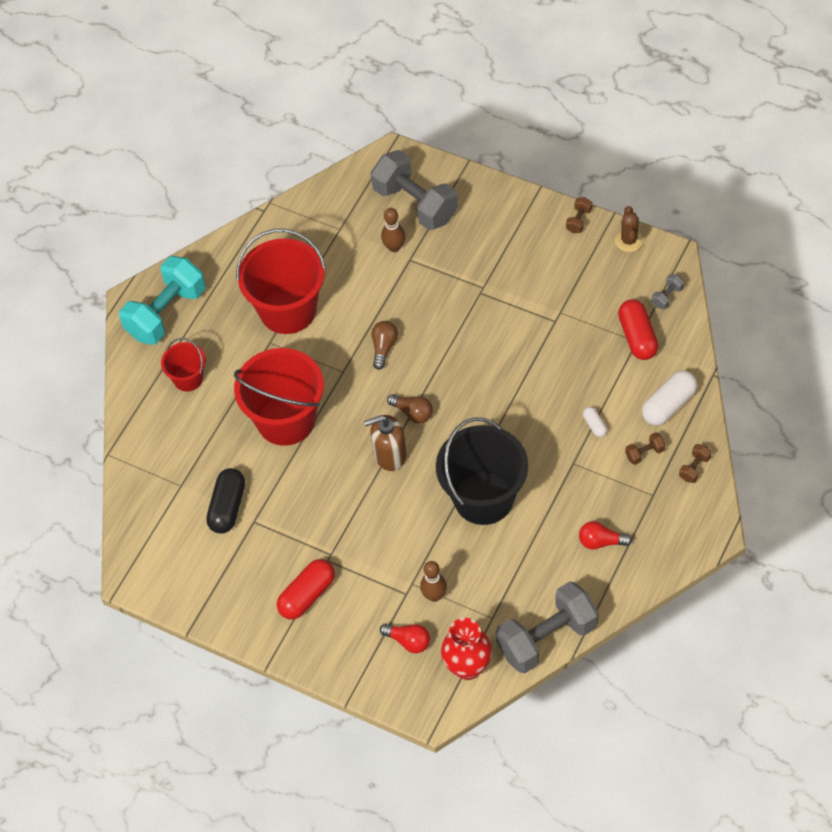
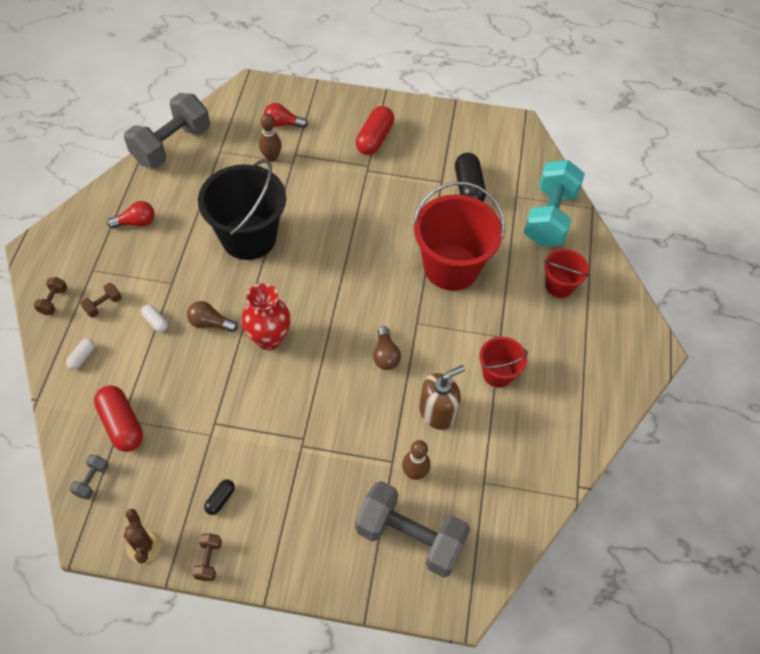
camera: 155 degrees right, 0 degrees up
turquoise dumbbell [119,256,206,345] -> turquoise dumbbell moved to [524,160,585,246]
red bucket [236,229,326,334] -> red bucket [479,337,528,388], size x0.51
brown soap dispenser [364,415,407,471] -> brown soap dispenser moved to [419,365,465,430]
brown light bulb [387,394,433,423] -> brown light bulb moved to [187,301,238,332]
red vase [441,618,492,680] -> red vase moved to [241,283,291,350]
white capsule [642,371,697,426] -> white capsule [66,338,95,370], size x0.51
none -> black capsule [204,479,235,515]

